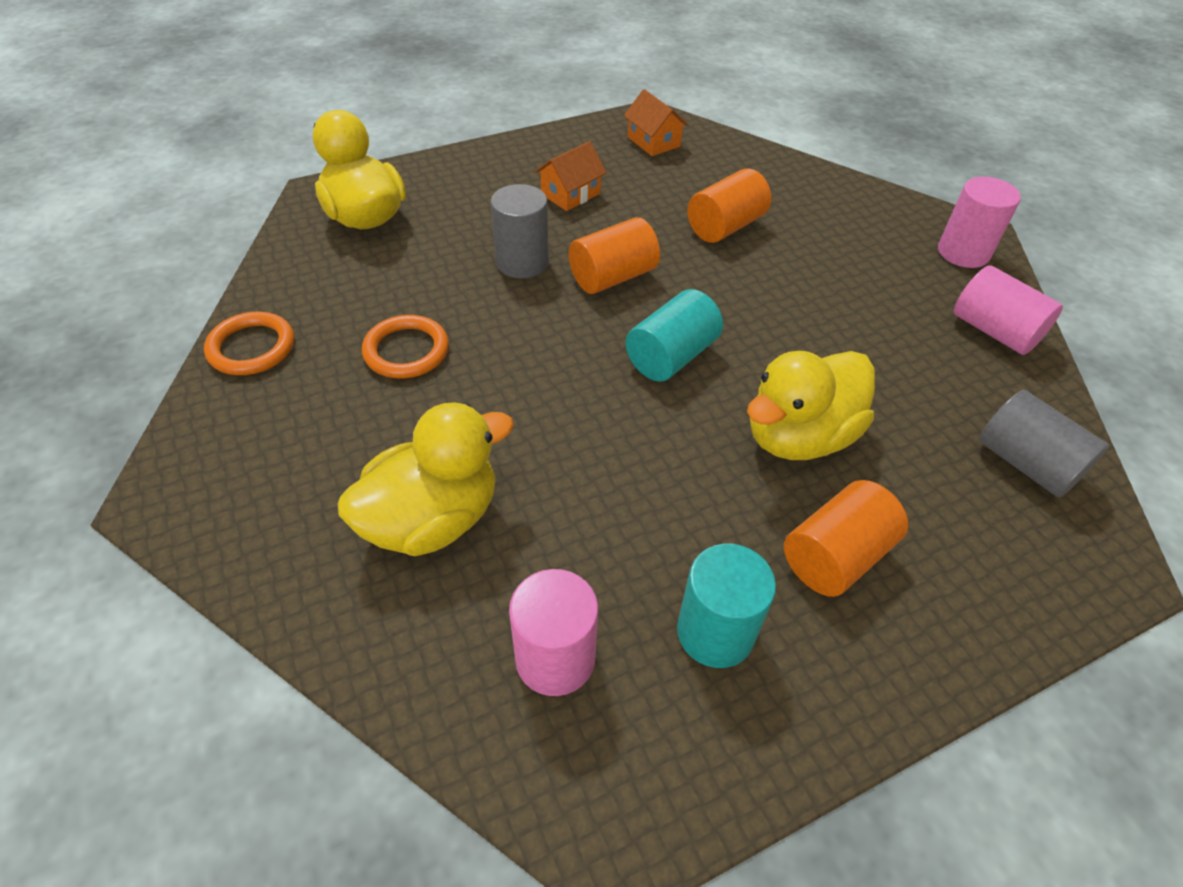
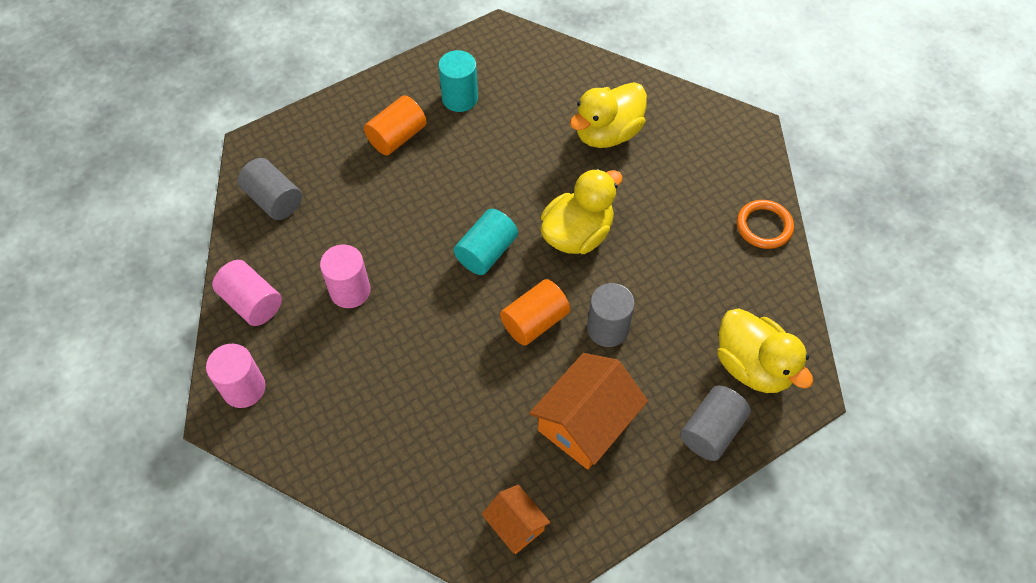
camera: 175 degrees right, 10 degrees up
orange ring [362,315,449,379] -> none
pink cylinder [509,569,598,696] -> pink cylinder moved to [320,244,371,308]
orange house [535,141,607,211] -> orange house [529,353,648,470], size x1.79
orange cylinder [687,168,771,243] -> none
yellow duck [747,351,875,460] -> yellow duck moved to [540,169,623,254]
none -> grey cylinder [680,386,751,461]

